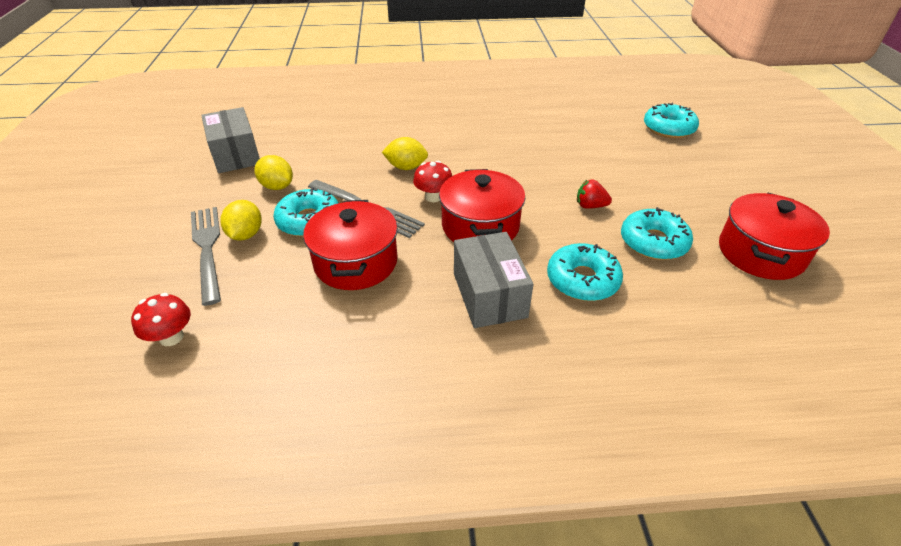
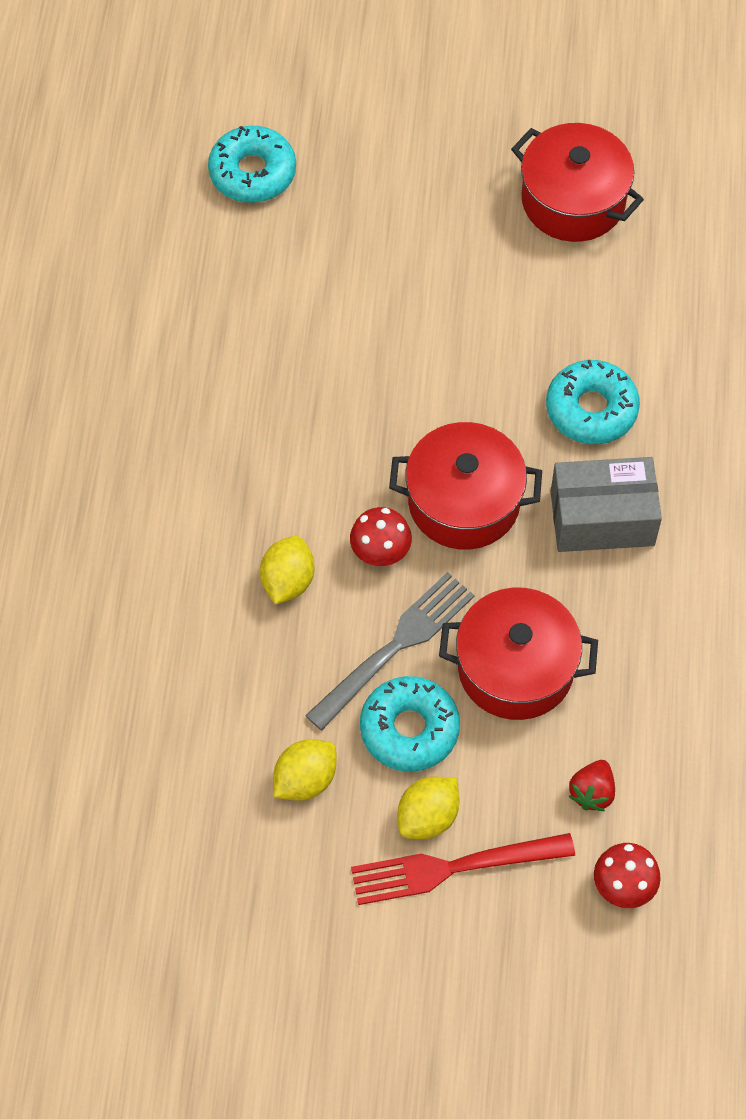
camera: 80 degrees left, 20 degrees up
grey fork [191,207,221,306] -> red fork [351,833,575,905]
grey box [201,107,260,173] -> none
yellow lemon [221,200,262,241] -> yellow lemon turned 60 degrees counterclockwise [398,776,460,839]
red strawberry [577,180,612,209] -> red strawberry moved to [569,760,615,811]
turquoise donut [621,207,693,260] -> none

